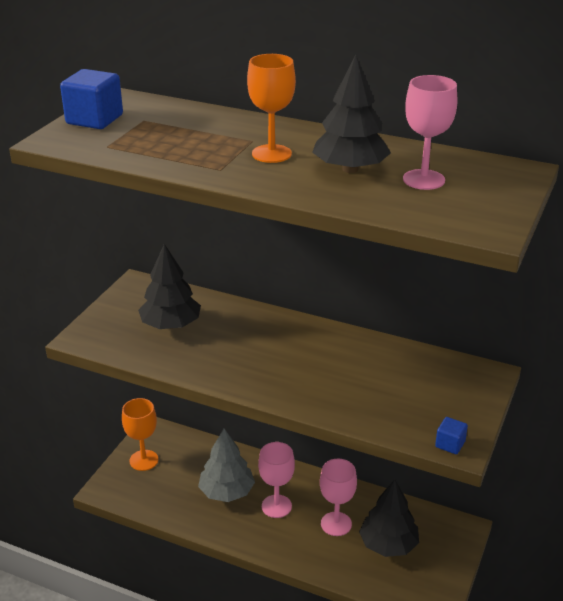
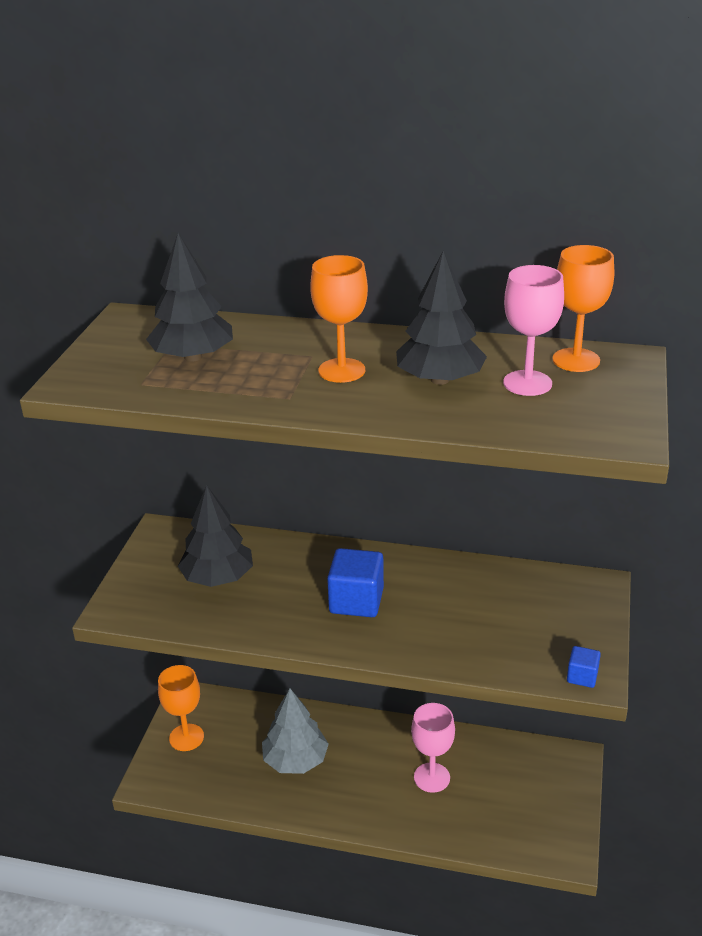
camera: 10 degrees left, 0 degrees up
blue cube [60,69,123,129] -> blue cube moved to [327,548,384,617]
pink goblet [258,442,295,518] -> none
black tree [359,480,419,557] -> black tree moved to [146,233,233,362]
none -> orange goblet [552,245,614,372]

